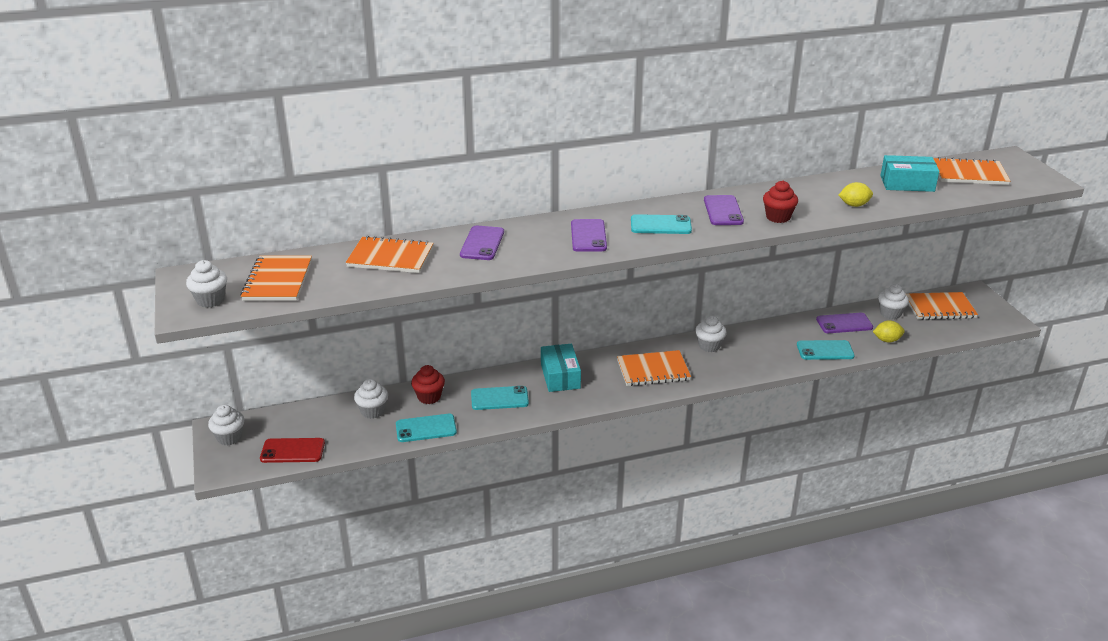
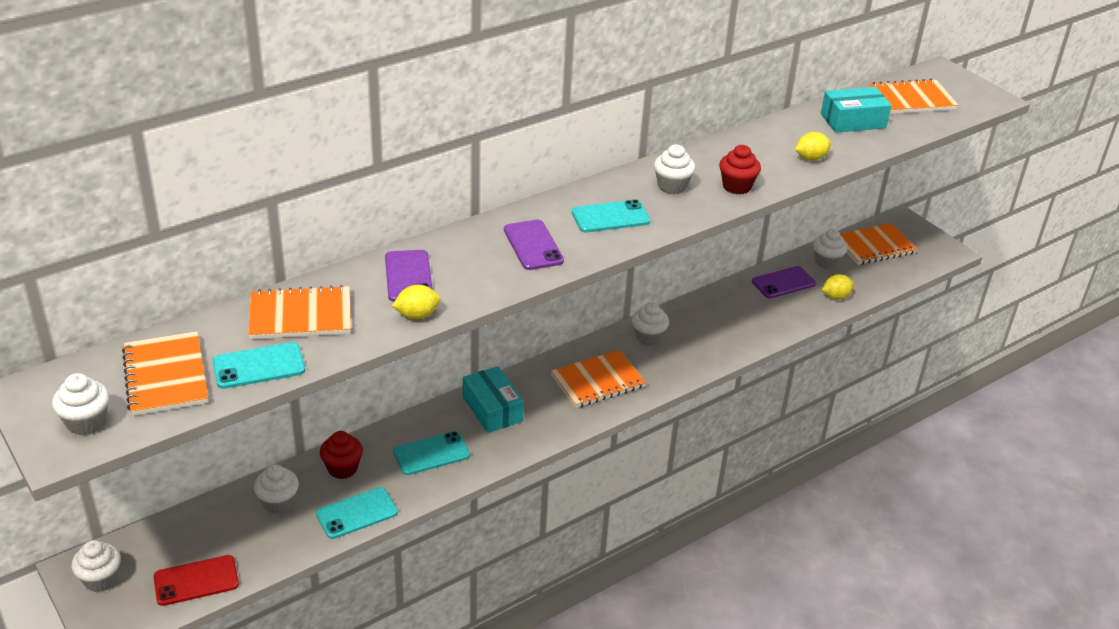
camera: 20 degrees left, 5 degrees up
purple phone [704,195,744,225] -> white cupcake [654,144,696,194]
turquoise phone [797,340,855,360] -> turquoise phone moved to [212,342,305,389]
none -> yellow lemon [392,285,441,319]

